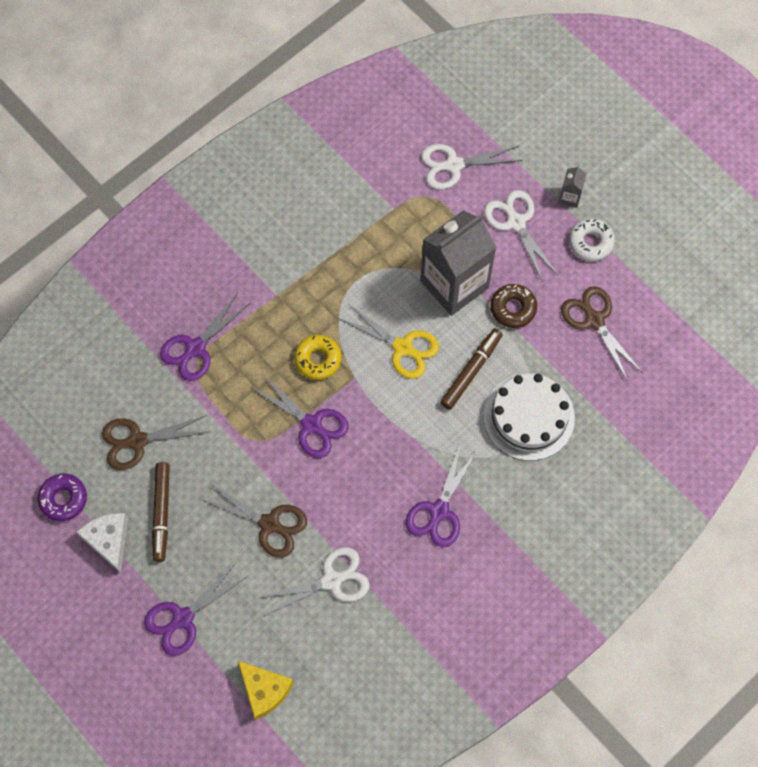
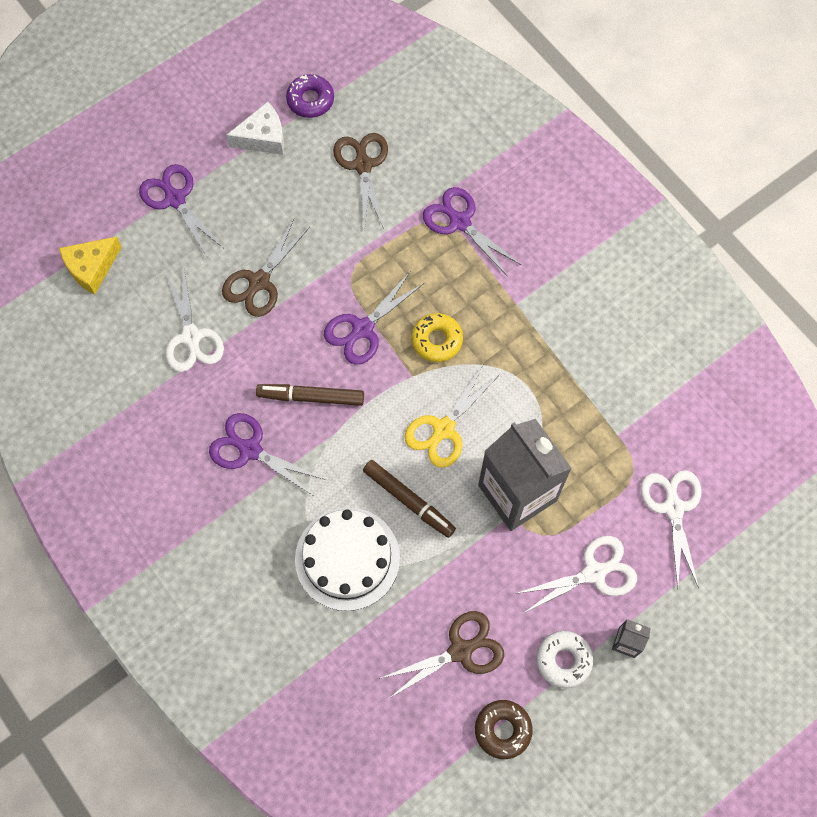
camera: 95 degrees right, 0 degrees up
brown marker [152,462,170,562] -> brown marker moved to [256,384,364,406]
brown donut [491,284,537,328] -> brown donut moved to [475,700,533,759]

